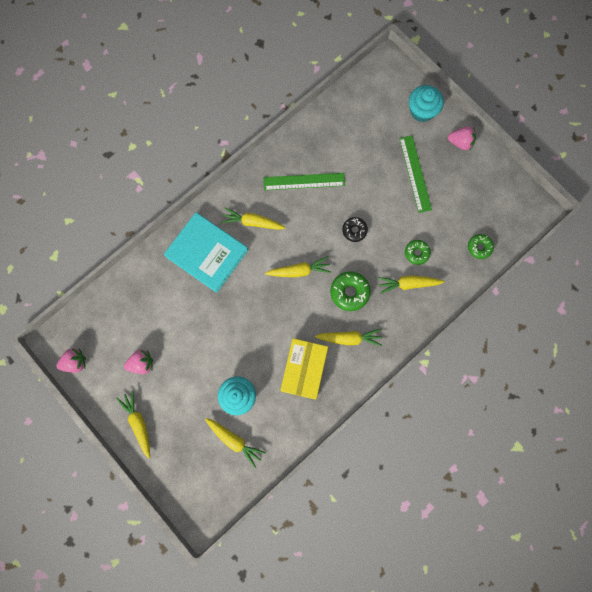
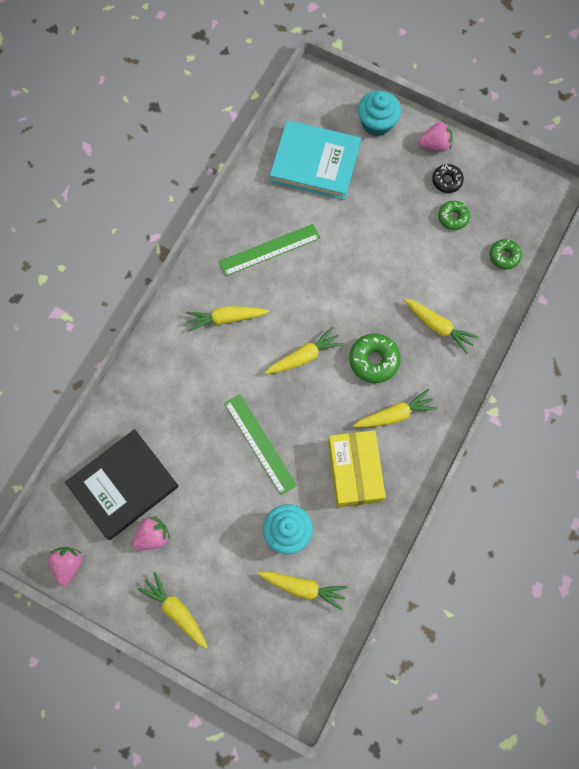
camera: 20 degrees left, 5 degrees down
pink strawberry [56,348,86,373] -> pink strawberry turned 45 degrees counterclockwise [48,547,82,586]
turquoise book [164,212,248,293] -> turquoise book moved to [270,120,361,200]
black donut [342,217,368,242] -> black donut moved to [432,164,464,193]
yellow carrot [378,275,444,294] -> yellow carrot turned 120 degrees counterclockwise [404,298,479,354]
green ruler [399,136,432,213] -> green ruler moved to [224,394,297,495]
green donut [405,240,431,265] -> green donut moved to [438,201,470,230]
none -> black book [65,429,179,540]

